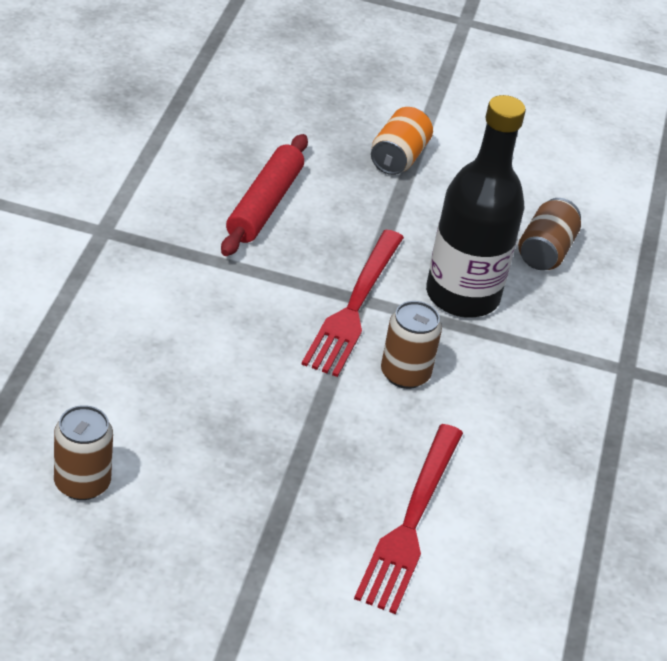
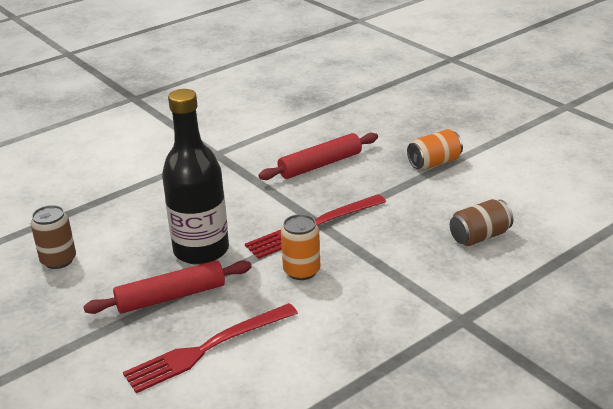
camera: 45 degrees right, 10 degrees down
brown can [381,301,442,389] -> orange can [281,214,320,280]
black bottle [426,95,526,318] -> black bottle moved to [162,89,229,265]
none -> red rolling pin [83,260,251,314]

